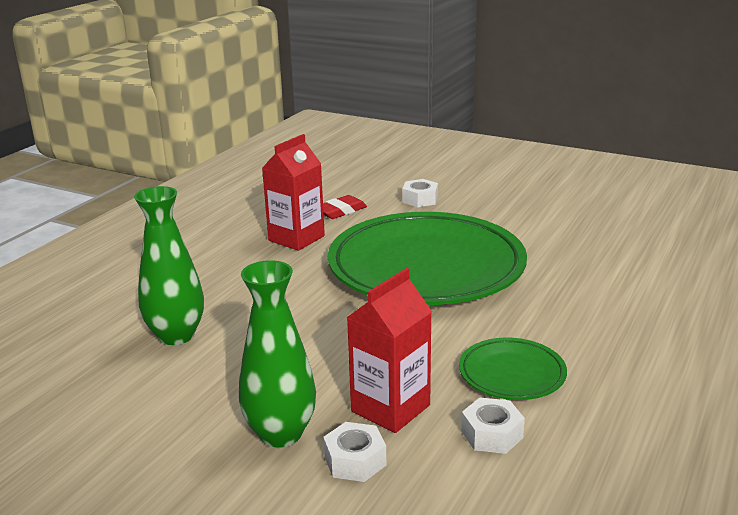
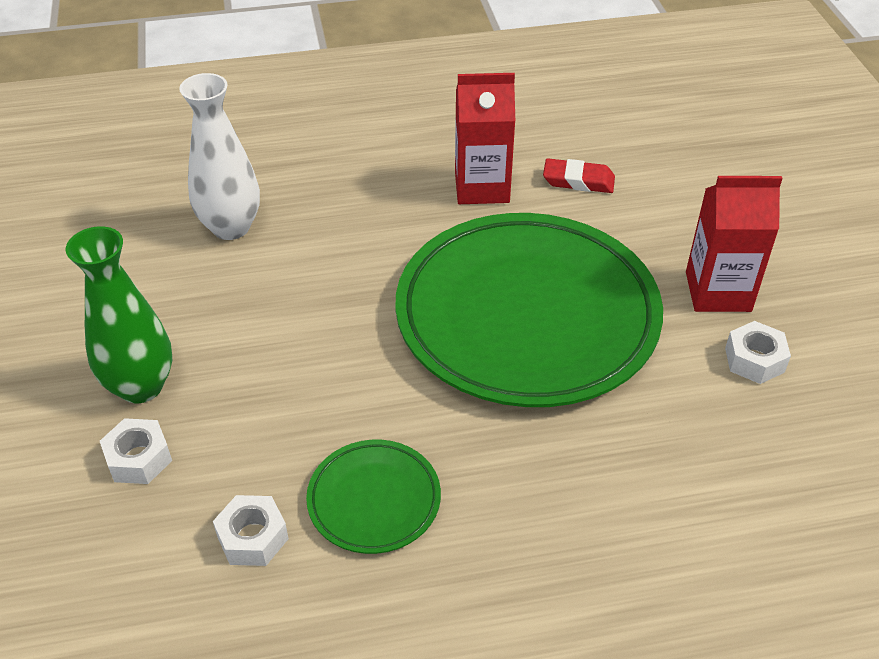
camera: 50 degrees right, 20 degrees up
green vase [134,186,204,345] -> white vase [179,73,260,240]
red carton [347,268,432,433] -> red carton moved to [686,176,783,312]
white nut [403,179,438,207] -> white nut moved to [725,321,791,384]

